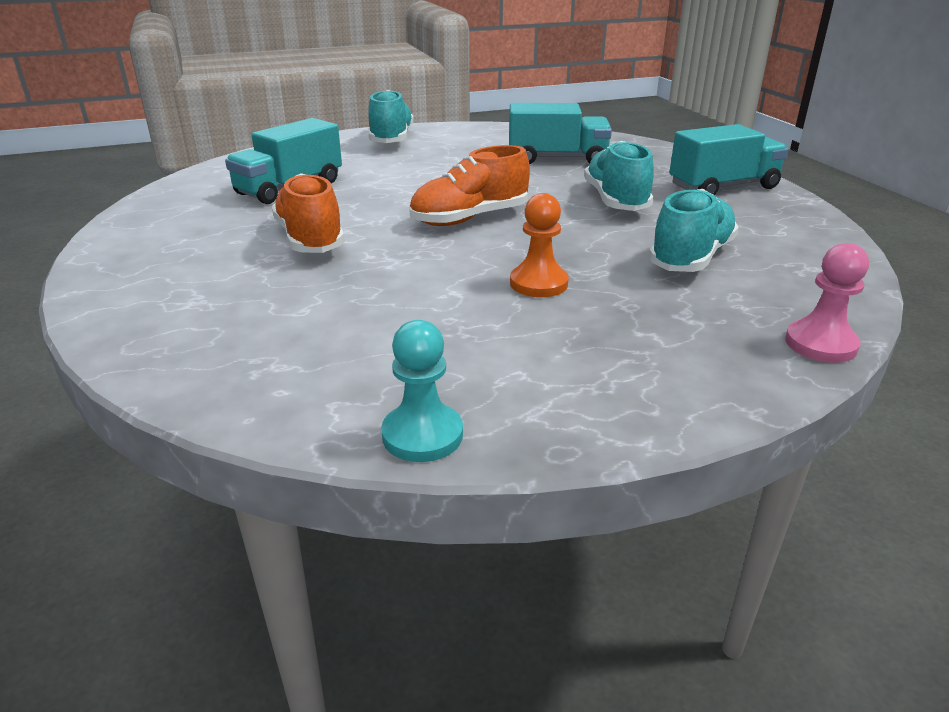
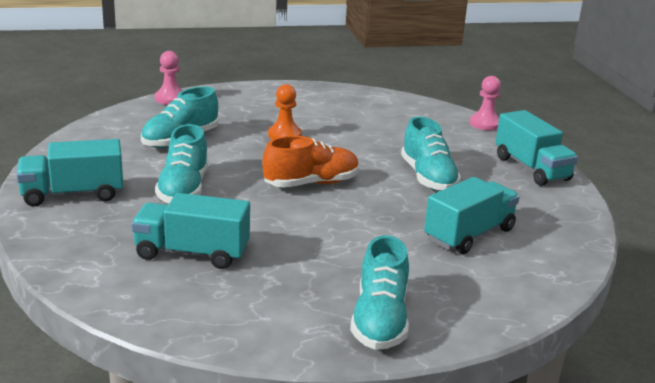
camera: 175 degrees left, 5 degrees down
orange shoe [272,173,345,253] -> turquoise shoe [401,116,461,191]
turquoise pawn [381,320,463,462] -> none
none -> pink pawn [470,76,501,130]
none -> turquoise truck [495,110,578,186]

